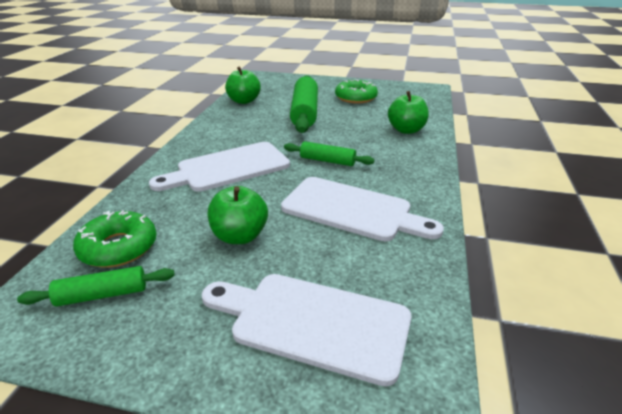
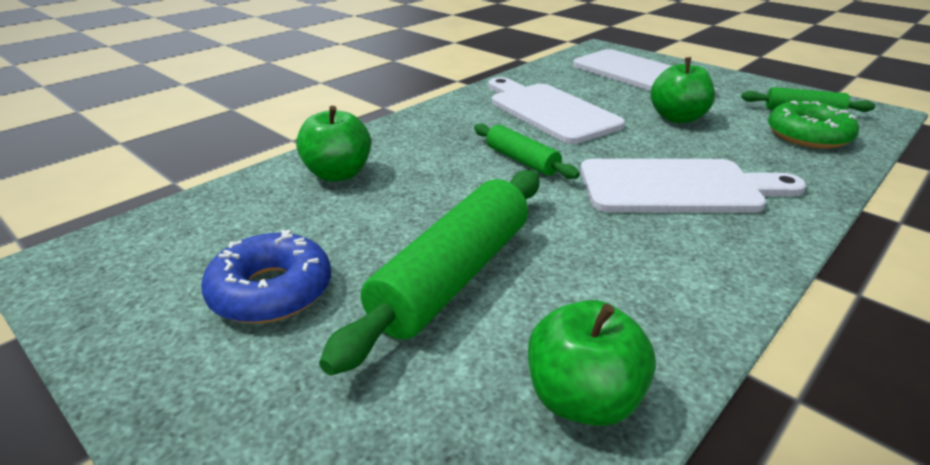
camera: 150 degrees left, 0 degrees up
green donut [335,79,378,104] -> blue donut [201,230,331,324]

